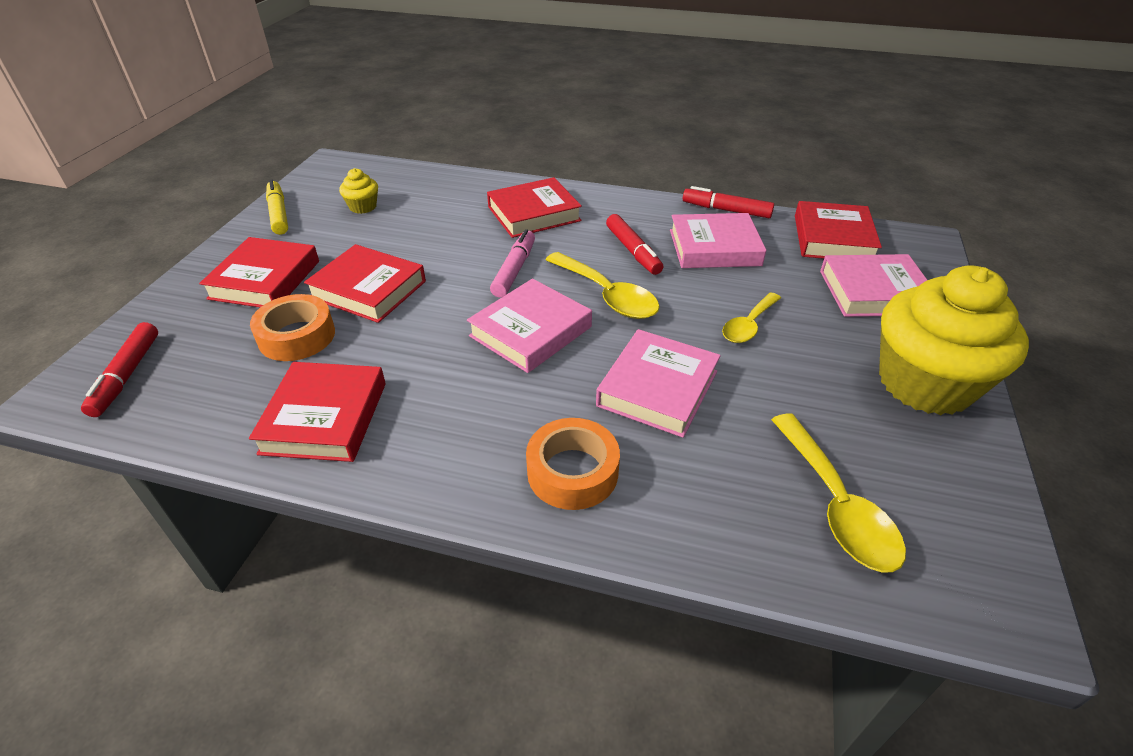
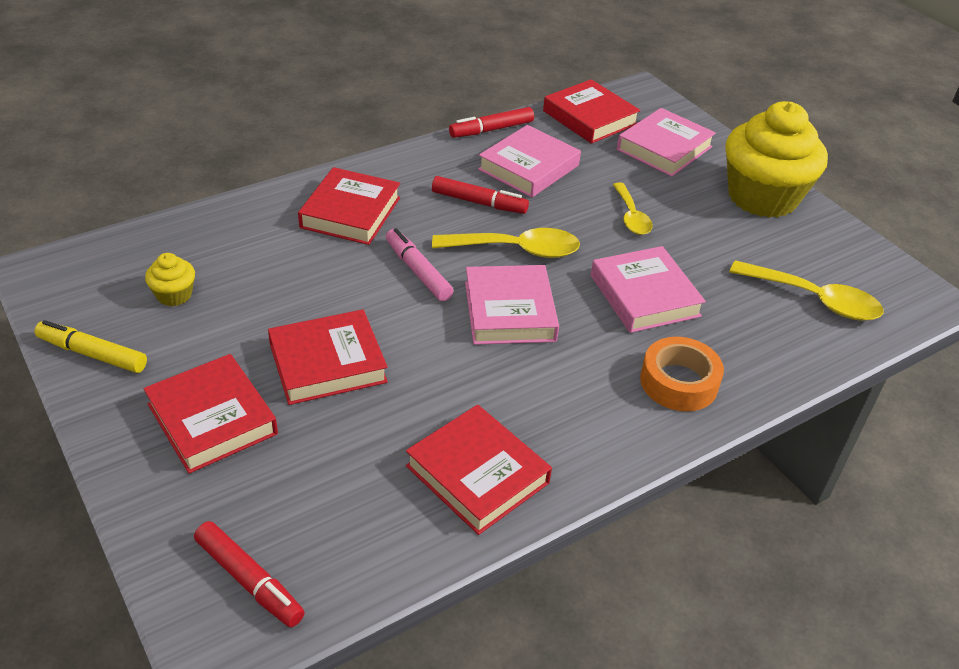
camera: 50 degrees left, 0 degrees up
orange tape [250,294,335,361] -> none

